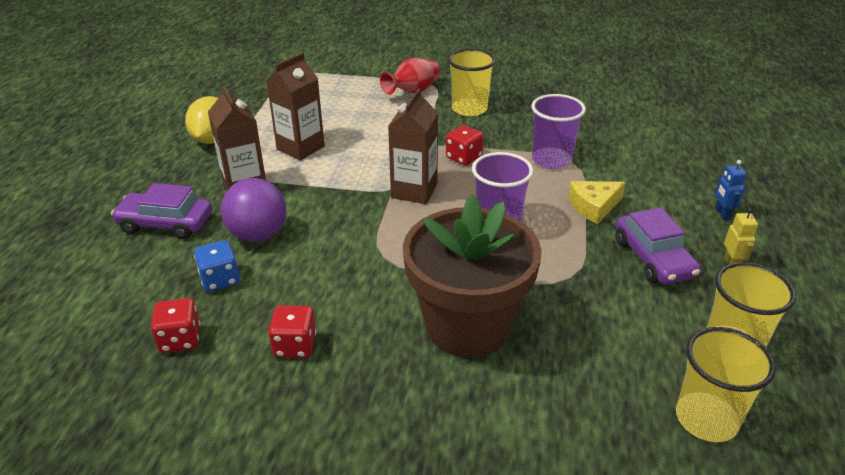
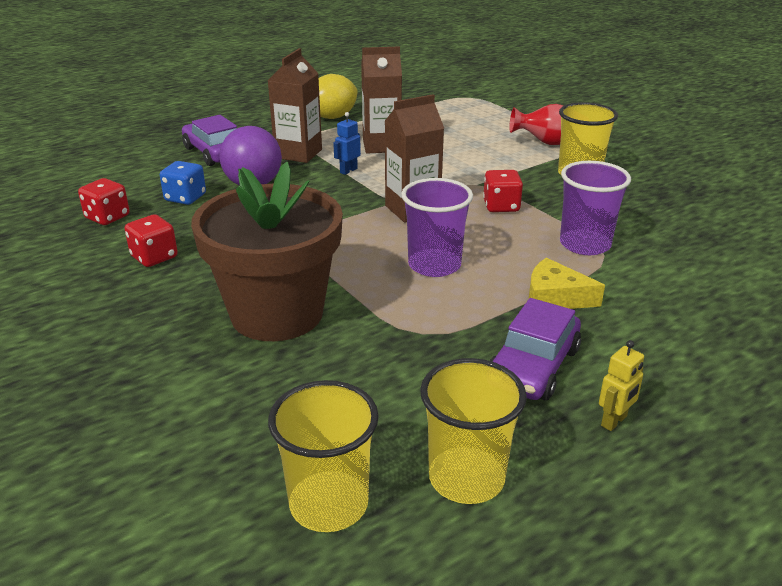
camera: 45 degrees right, 5 degrees down
blue robot [715,160,747,220] -> blue robot moved to [333,112,361,175]

